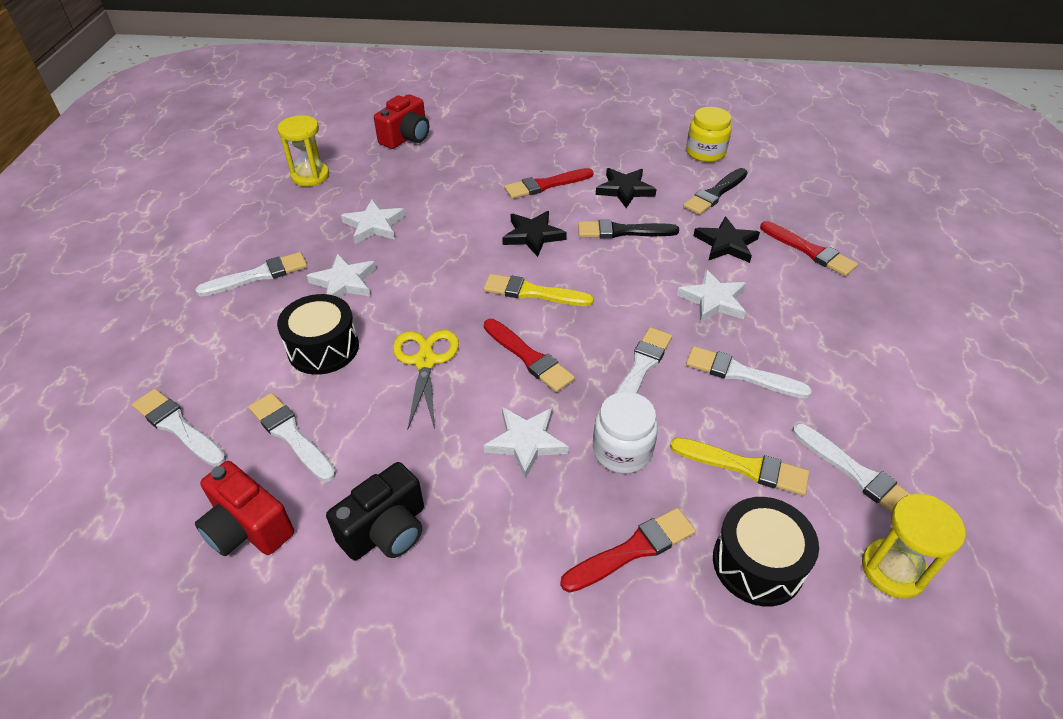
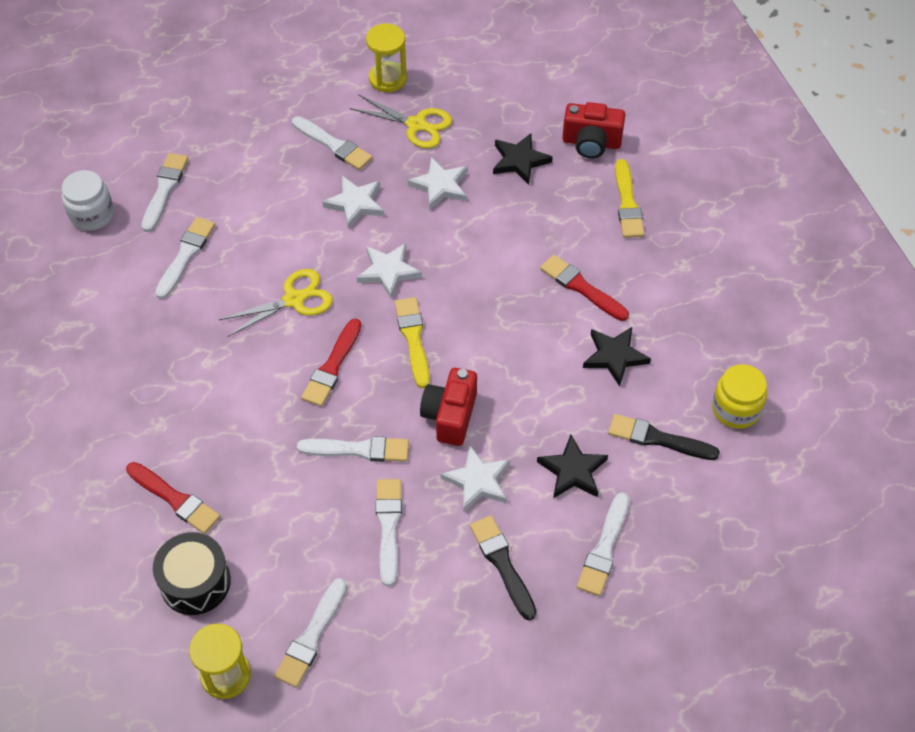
camera: 65 degrees right, 10 degrees up
red camera [195,461,294,556] -> red camera moved to [420,368,477,446]
black drum [277,294,359,375] -> none
yellow hourglass [278,115,329,186] -> yellow hourglass moved to [366,23,407,92]
black camera [326,462,424,560] -> none
white star [483,407,569,479] -> white star moved to [356,243,422,299]
black star [502,211,567,257] -> black star moved to [493,133,553,185]
black brush [578,220,679,238] -> black brush moved to [470,515,537,620]
white jar [593,392,658,474] -> white jar moved to [62,170,114,231]
yellow brush [670,437,809,496] -> yellow brush moved to [615,159,645,238]
red brush [760,221,858,276] -> white brush [577,492,629,596]
none -> yellow scissors [350,95,452,148]

